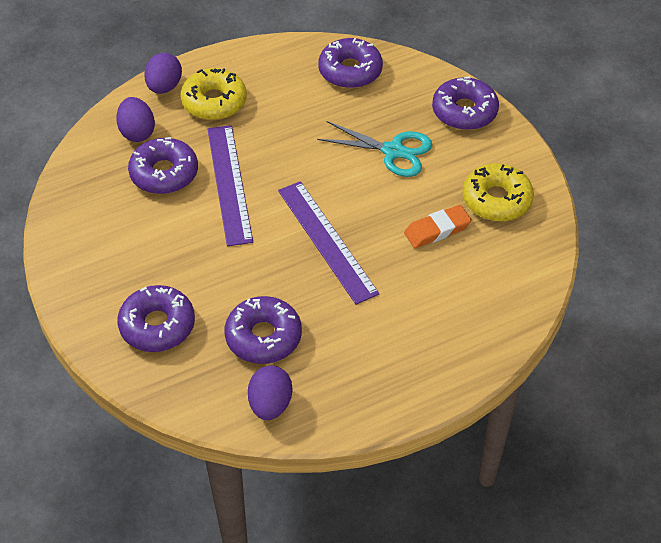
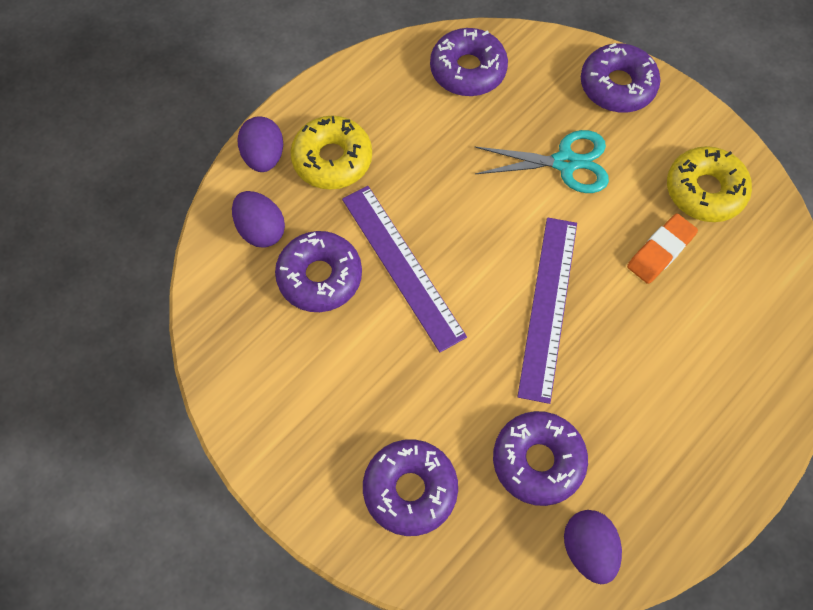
camera: 20 degrees left, 15 degrees up
purple ruler [278,181,379,305] -> purple ruler turned 60 degrees clockwise [517,217,577,404]

